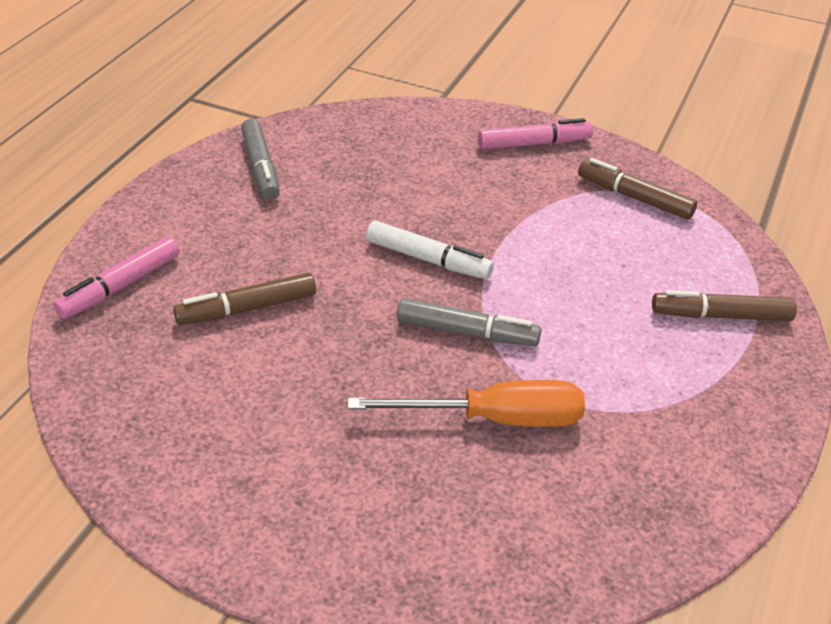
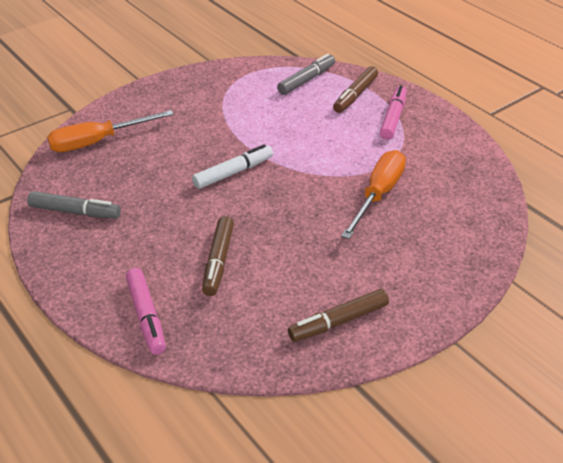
camera: 60 degrees left, 0 degrees up
grey marker [397,298,541,346] -> grey marker moved to [277,54,335,95]
pink marker [478,118,593,150] -> pink marker moved to [380,85,407,140]
brown marker [578,158,697,219] -> brown marker moved to [288,289,389,342]
none -> orange screwdriver [47,110,174,152]

